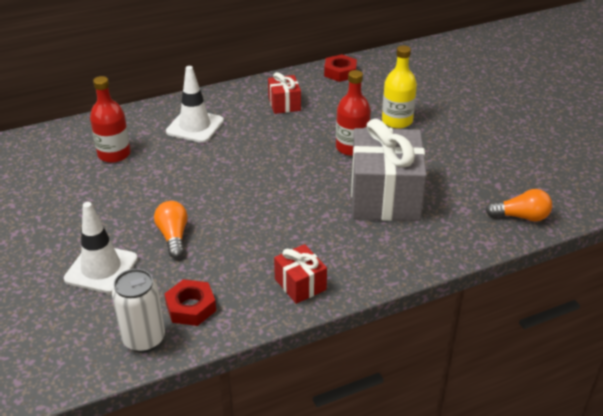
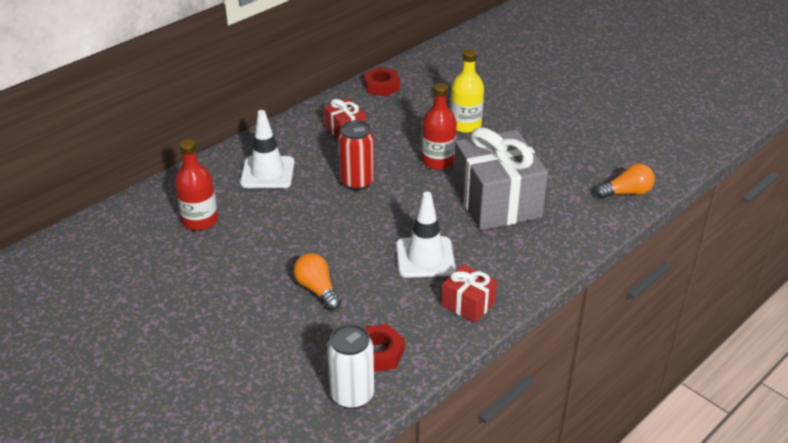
camera: 20 degrees left, 0 degrees up
white traffic cone [64,202,138,294] -> white traffic cone moved to [396,191,455,278]
none -> red can [338,120,375,191]

